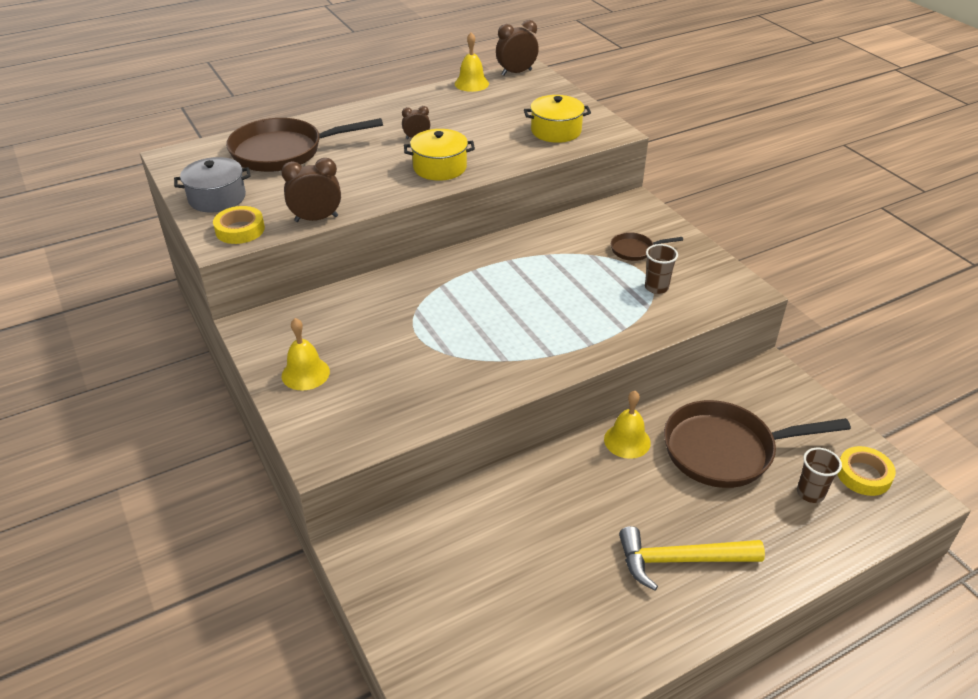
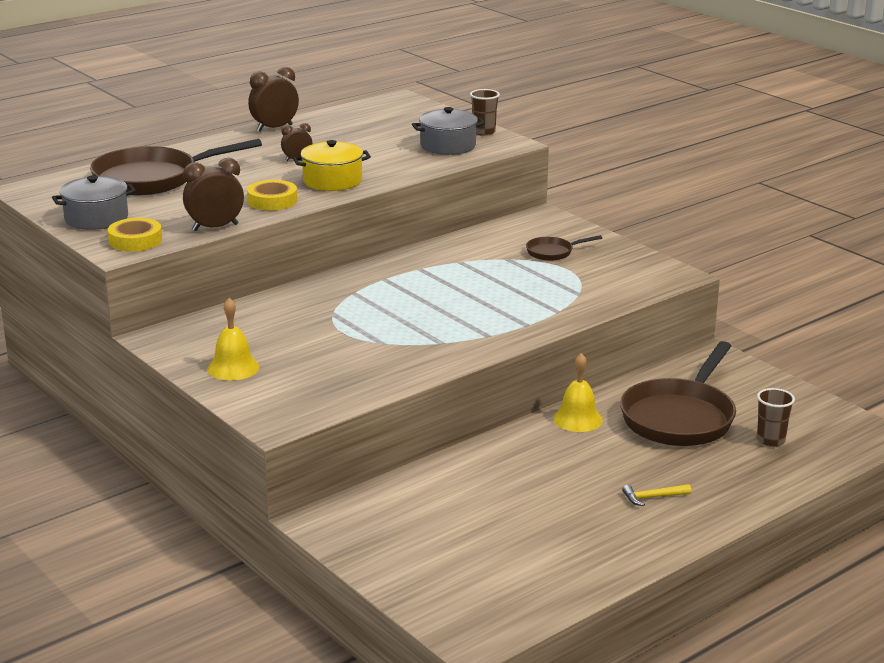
camera: 10 degrees left, 15 degrees down
yellow bell [455,32,489,92] -> none
brown clock [496,20,539,76] -> brown clock moved to [248,67,299,131]
yellow pot [524,95,591,143] -> grey pot [412,107,485,155]
yellow hammer [619,526,765,590] -> yellow hammer [622,484,691,506], size x0.47
brown cup [645,244,678,294] -> brown cup moved to [470,89,500,136]
brown pan [664,400,851,488] -> brown pan turned 45 degrees counterclockwise [620,341,736,446]
yellow tape [838,446,896,496] -> yellow tape moved to [247,180,297,211]

